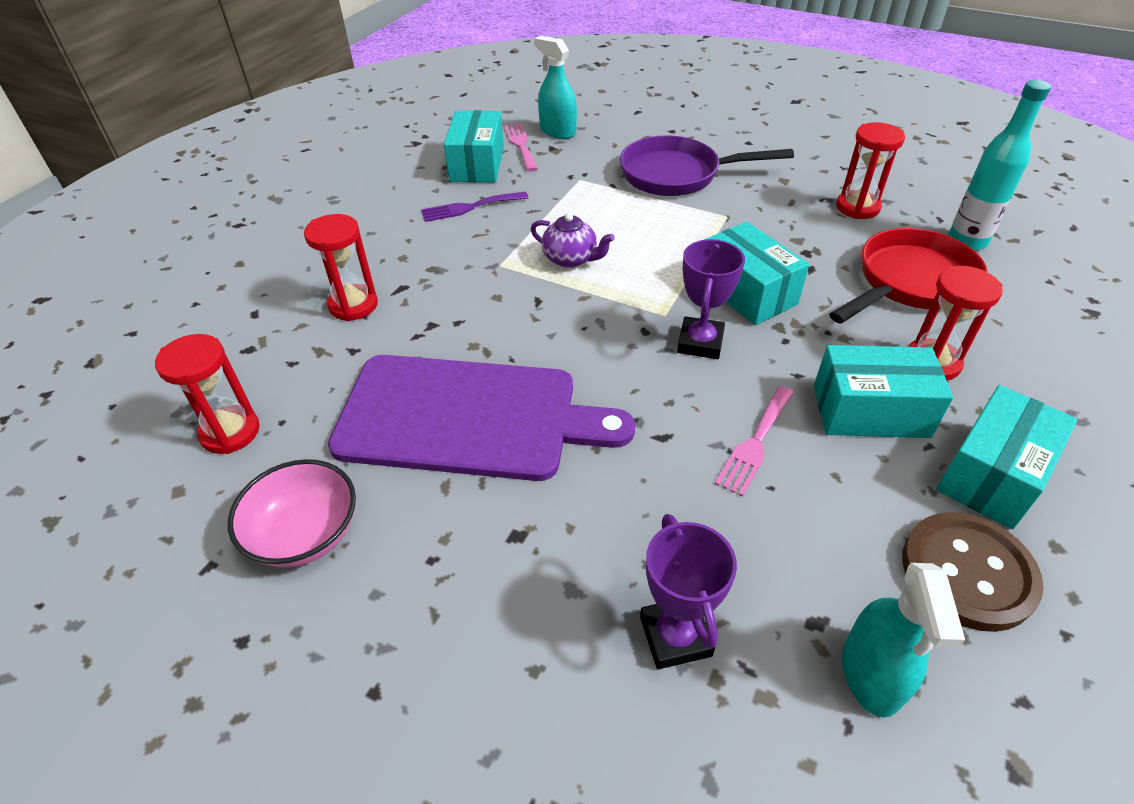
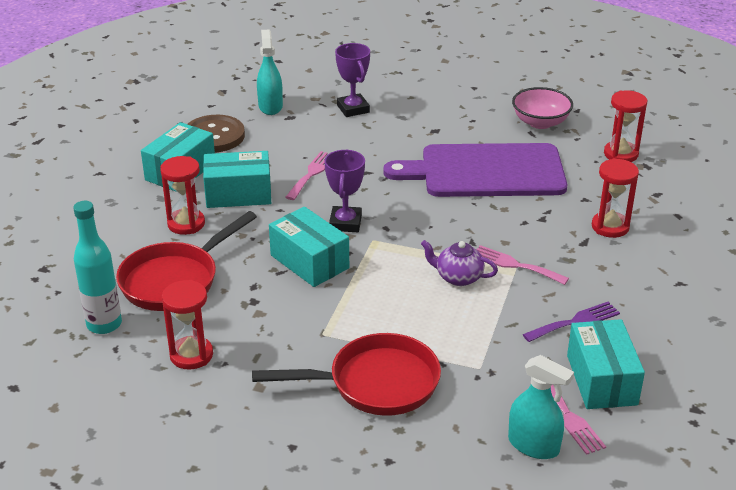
camera: 170 degrees right, 10 degrees down
purple pan [620,135,794,196] -> red pan [252,333,441,416]
none -> pink fork [476,245,569,285]

